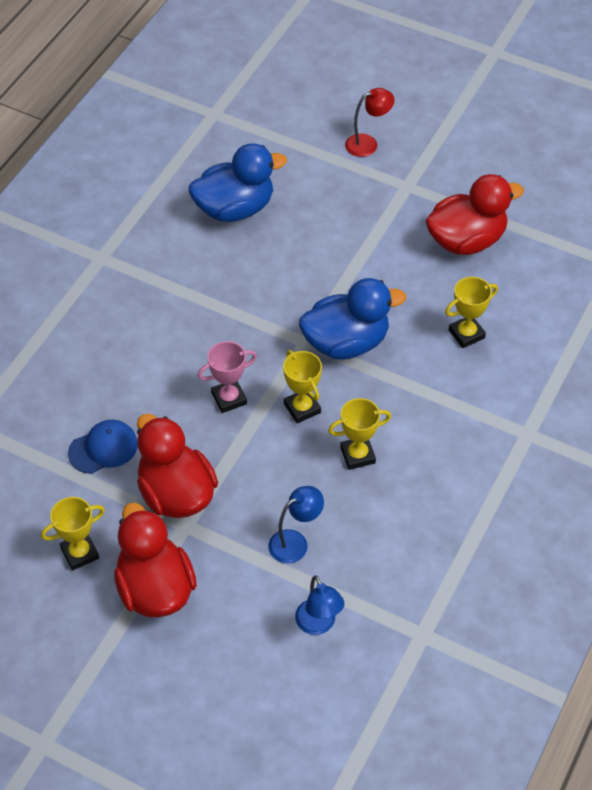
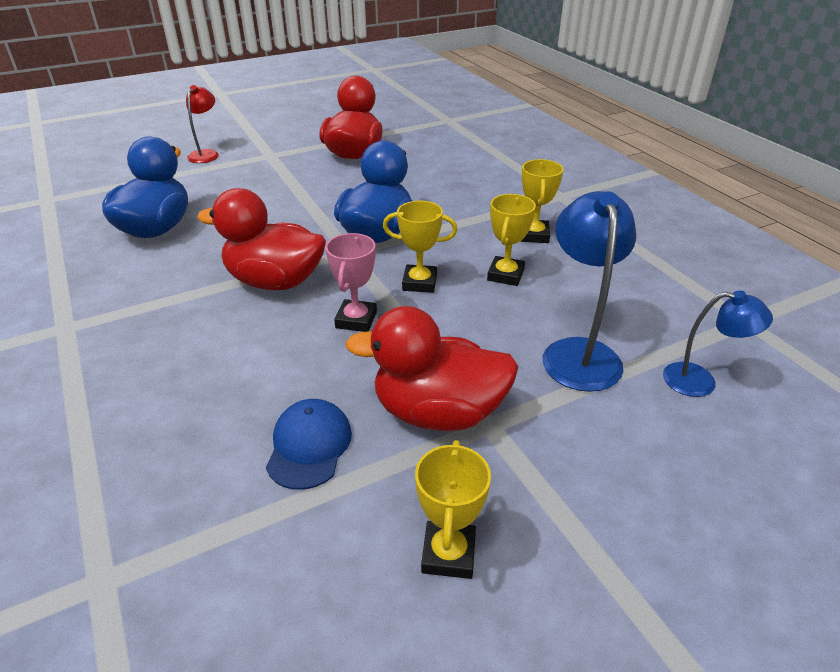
camera: 55 degrees left, 15 degrees down
red duck [114,503,197,617] -> red duck moved to [197,188,326,290]
blue lamp [268,486,324,563] -> blue lamp [543,191,636,392], size x1.62
yellow trophy [445,277,498,348] -> yellow trophy moved to [520,159,563,243]

